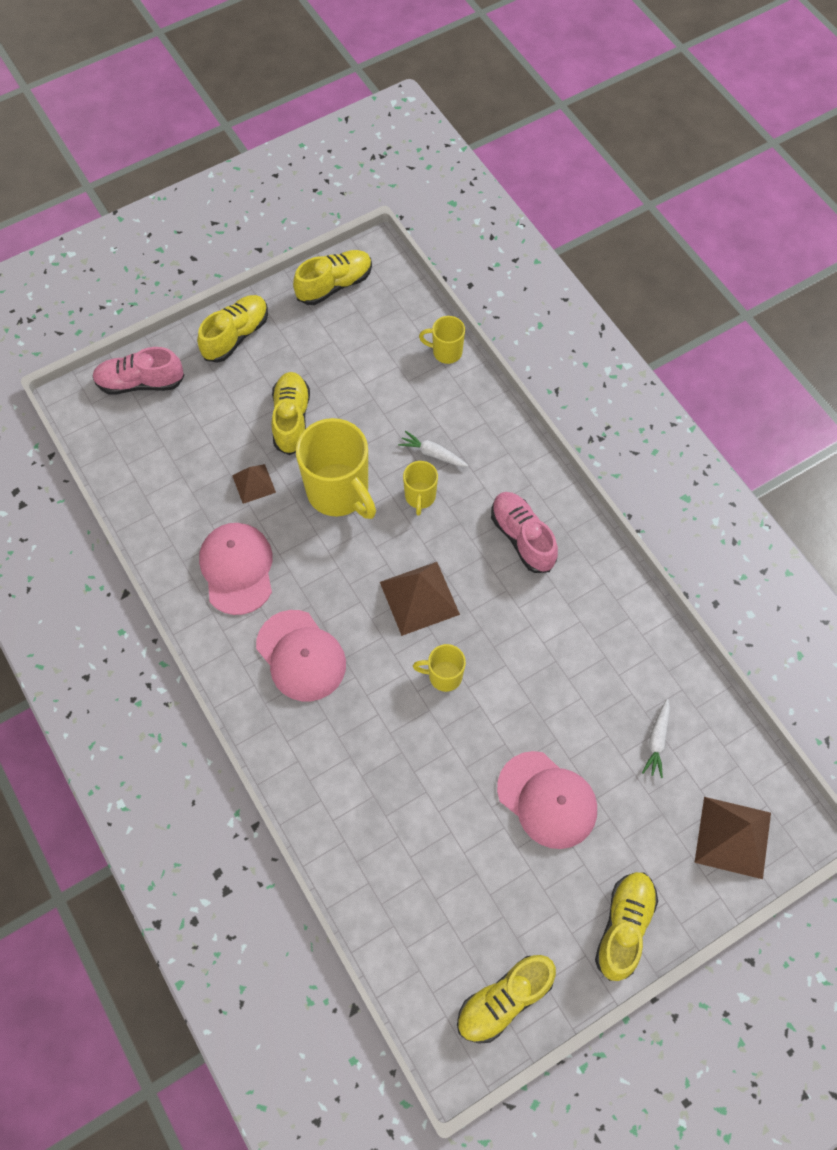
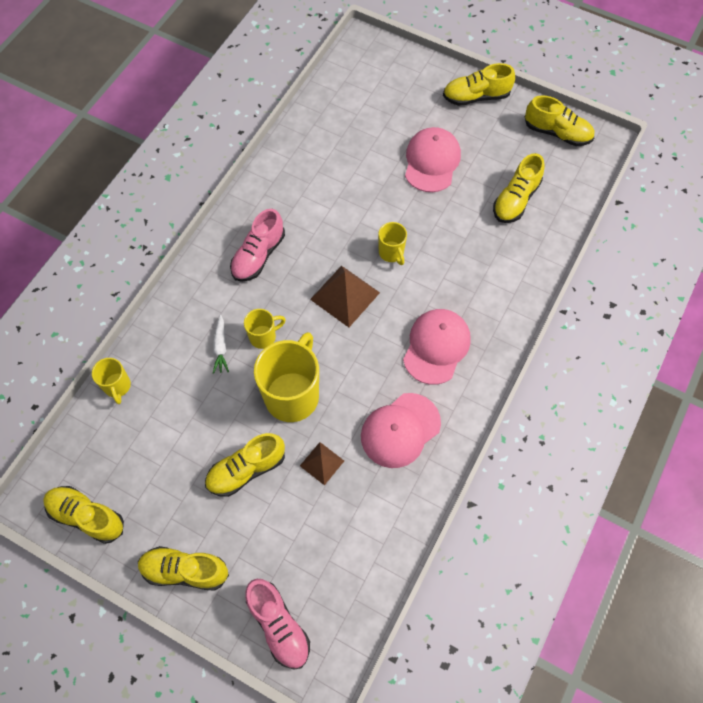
camera: 120 degrees left, 0 degrees up
white carrot [642,699,670,778] -> none
brown pyramid [694,797,771,879] -> none
none -> yellow shoe [493,153,544,223]

